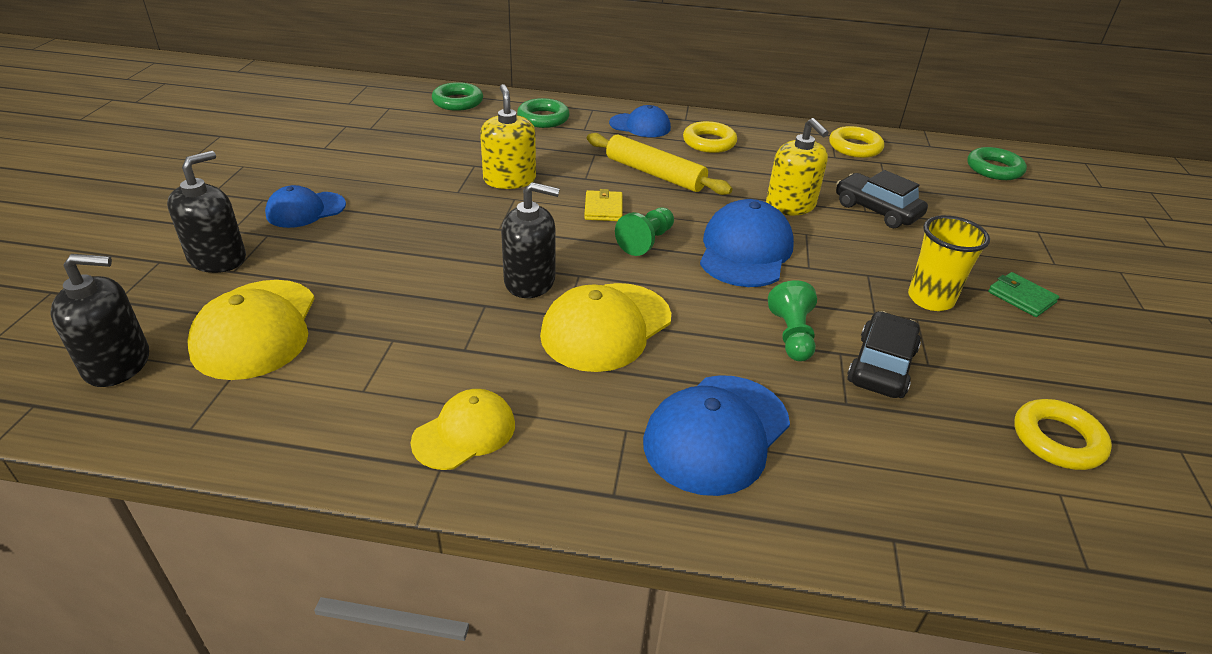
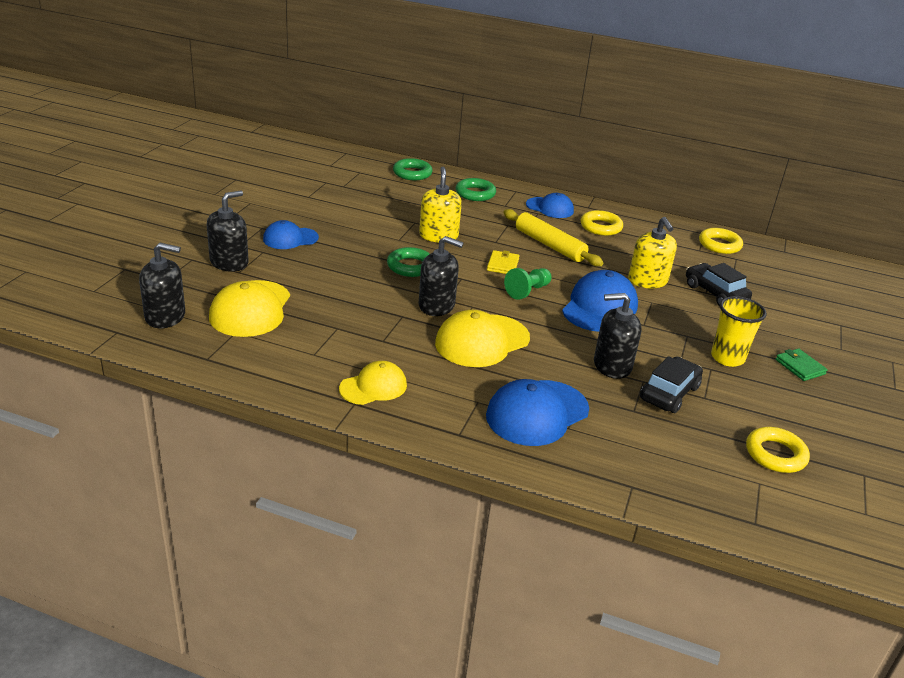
camera: 10 degrees right, 5 degrees down
green pawn [768,280,817,362] -> black soap dispenser [594,293,642,379]
green ring [967,147,1027,180] -> green ring moved to [387,247,430,277]

